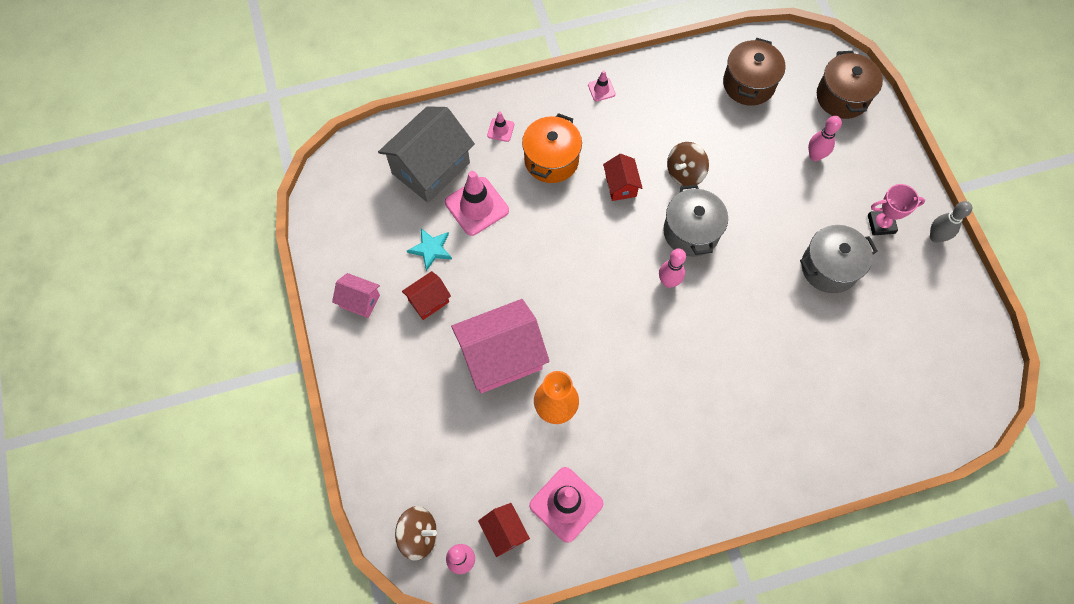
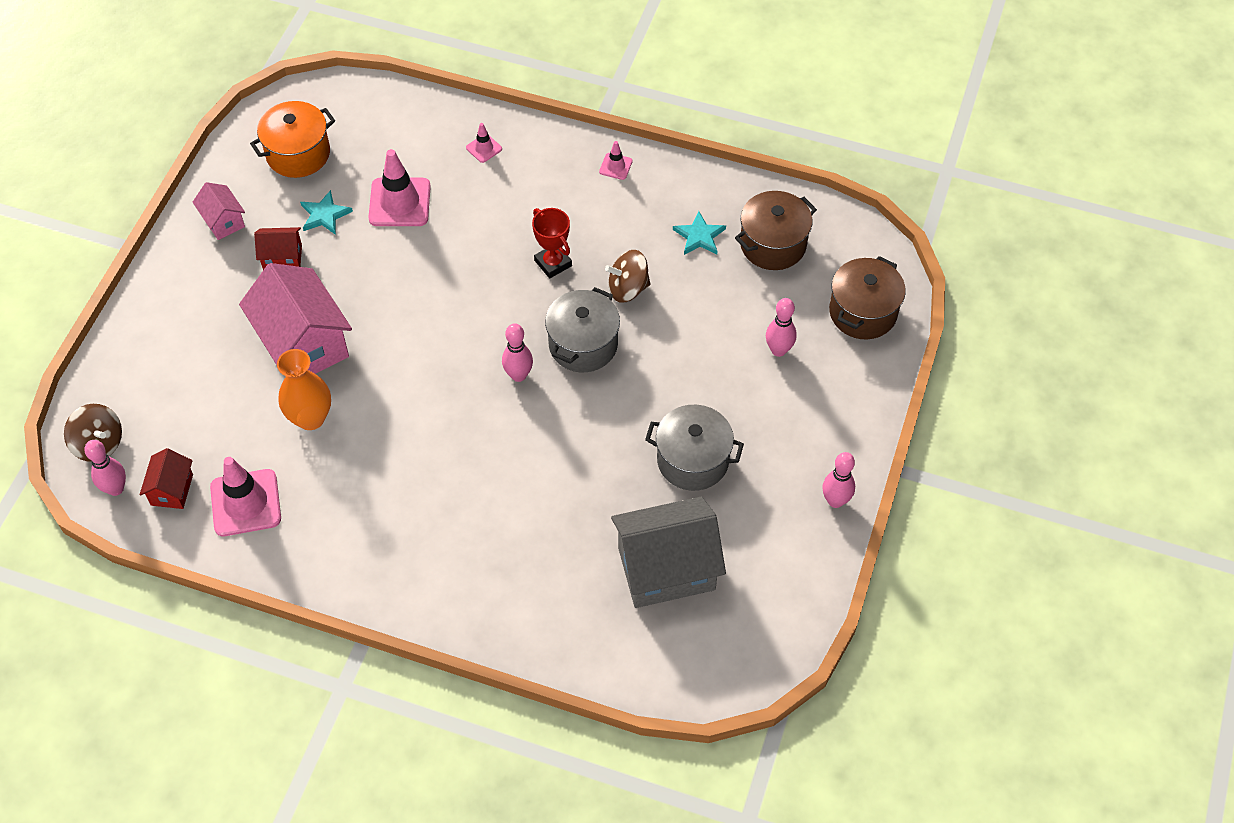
camera: 35 degrees right, 10 degrees down
grey house [378,106,475,203] -> grey house moved to [611,497,726,608]
pink house [451,299,550,393] -> pink house turned 45 degrees clockwise [239,263,352,374]
orange pot [522,113,582,183] -> orange pot moved to [250,101,335,178]
red house [603,154,643,201] -> red trophy [532,208,572,279]
pink trophy [868,184,925,236] -> none
grey bowling pin [930,201,972,243] -> pink bowling pin [822,452,855,508]
none -> turquoise star [673,211,726,255]

